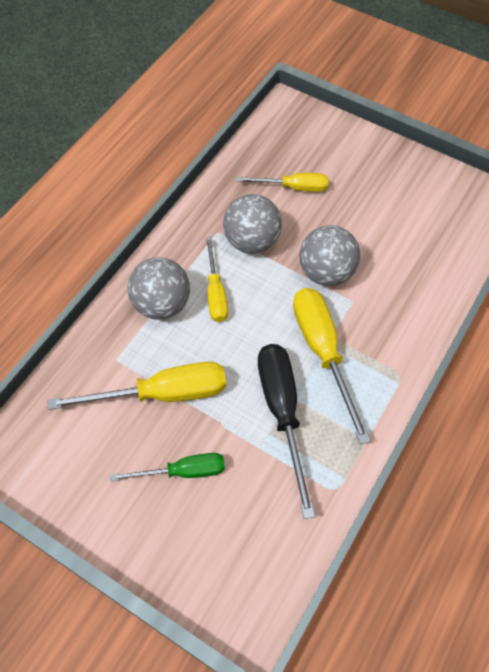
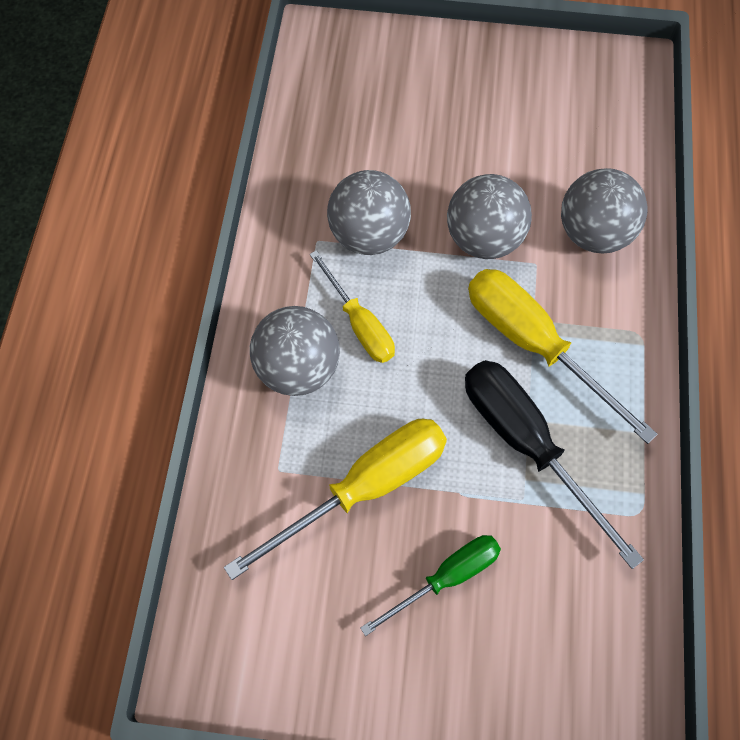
camera: 25 degrees left, 5 degrees up
yellow screwdriver [236,173,328,192] -> none
none -> grey ball [561,168,648,254]

